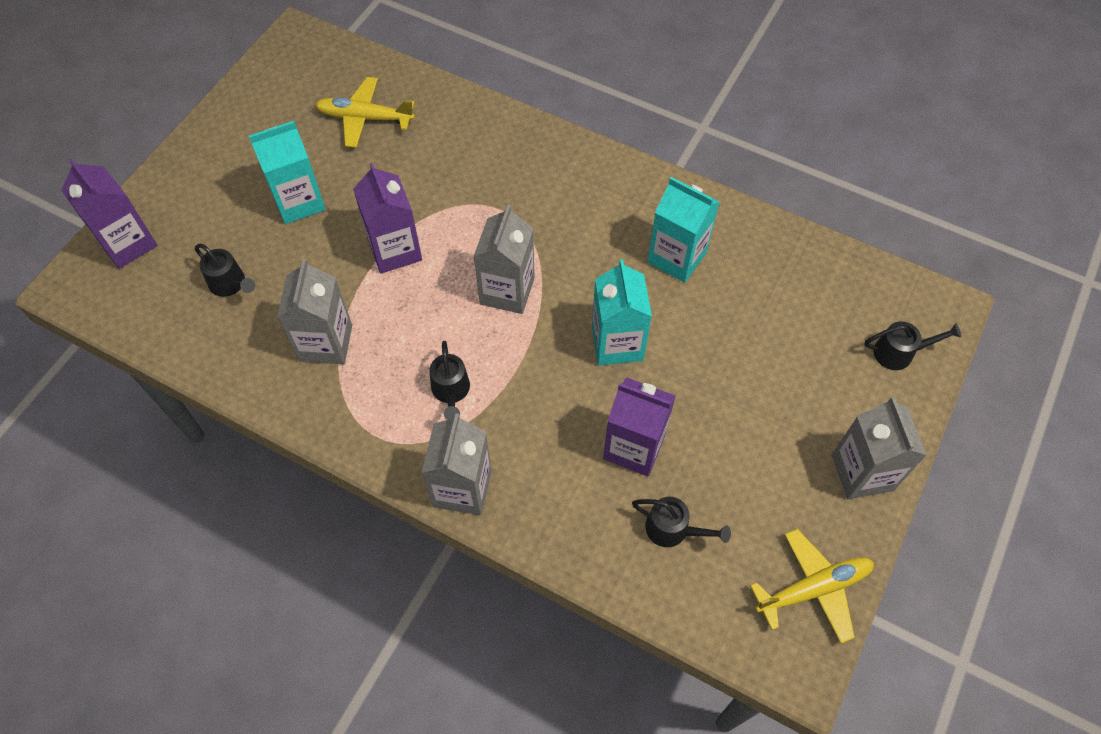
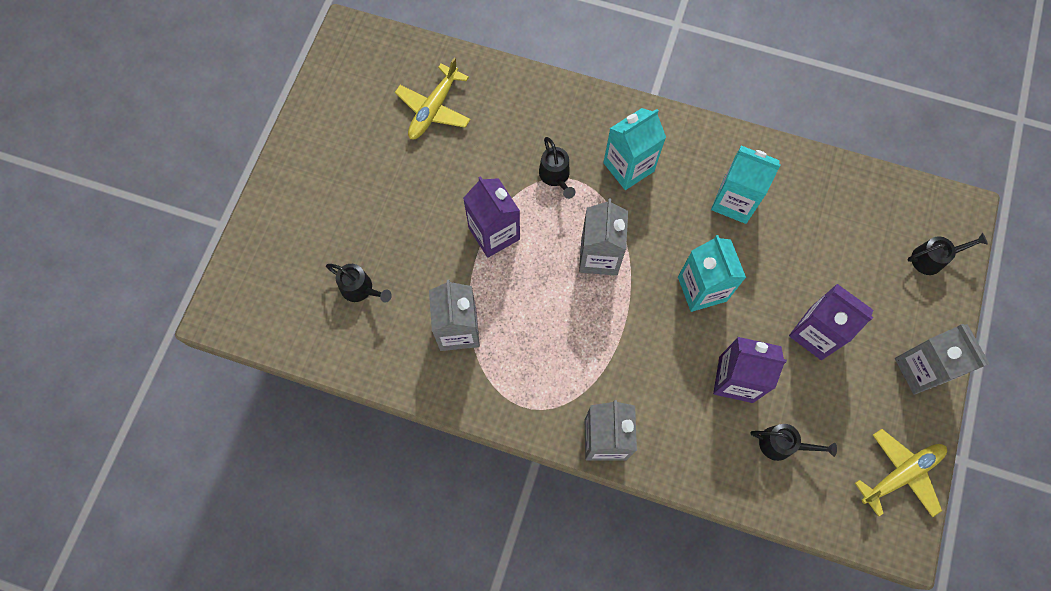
camera: 10 degrees left, 10 degrees up
purple carton [61,159,158,269] -> purple carton moved to [789,284,873,360]
turquoise carton [249,121,326,224] -> turquoise carton moved to [603,108,666,190]
yellow plane [315,77,415,148] -> yellow plane turned 60 degrees counterclockwise [395,57,471,139]
black watering can [430,341,470,420] -> black watering can moved to [539,137,575,199]

